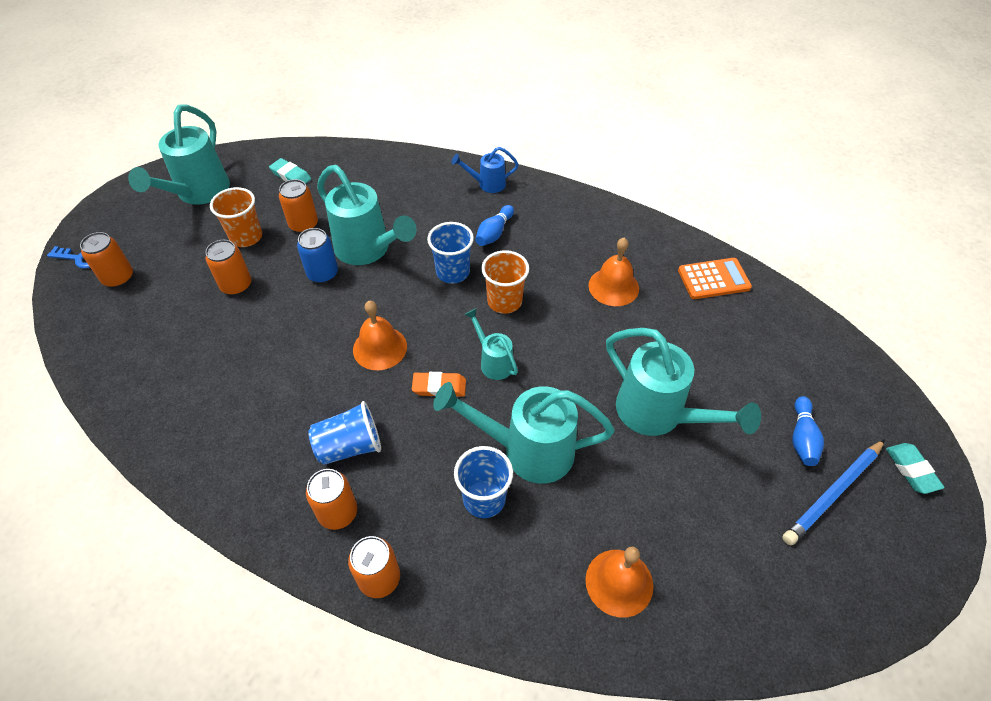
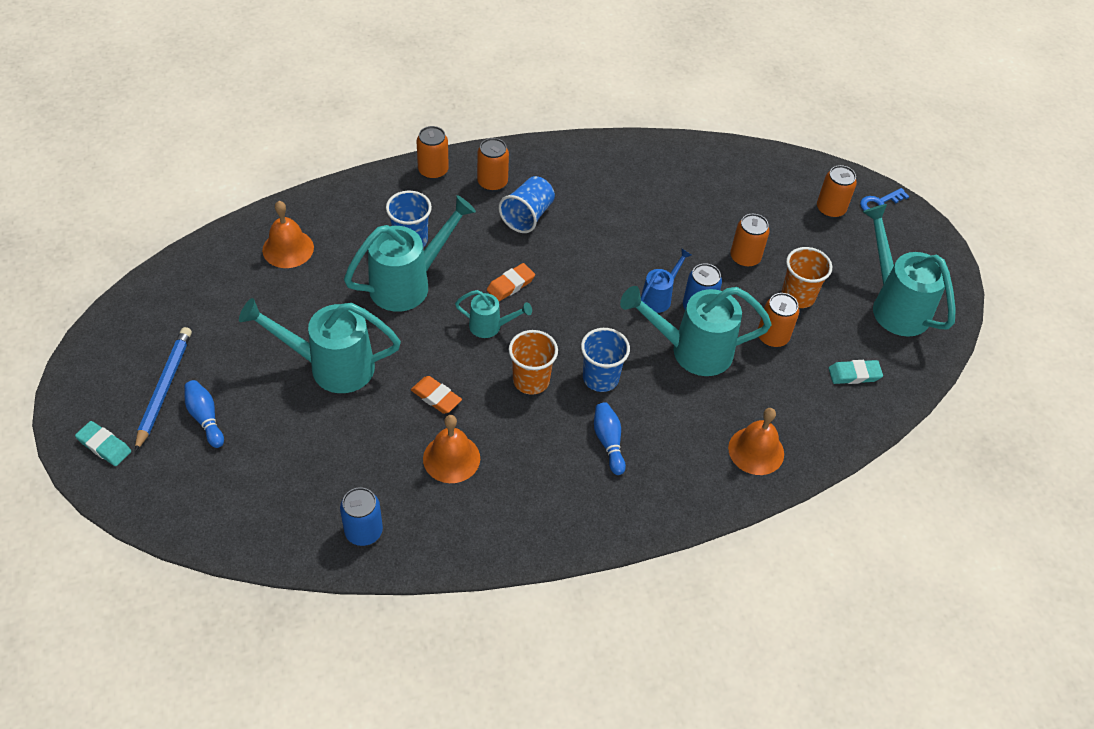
camera: 135 degrees right, 0 degrees up
orange bell [353,301,407,370] -> orange bell moved to [728,408,784,475]
blue watering can [451,147,519,193] -> blue watering can moved to [641,248,691,313]
orange calculator [678,258,752,299] -> blue can [340,487,383,546]
none -> orange eraser [411,376,462,414]

